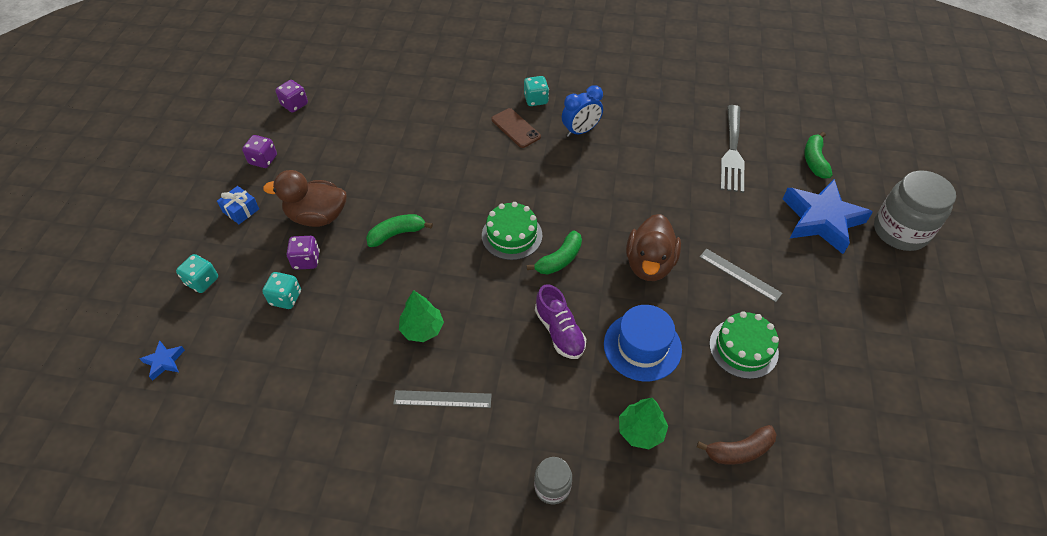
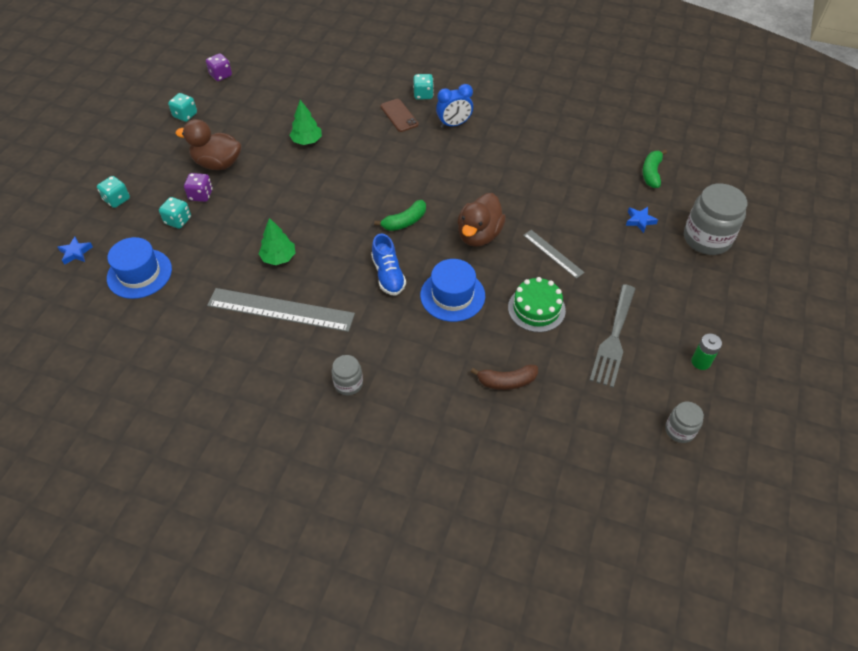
camera: 10 degrees right, 0 degrees up
blue gift [217,186,259,224] -> none
purple dice [242,135,277,168] -> turquoise dice [168,93,197,122]
green banana [366,214,433,247] -> none
grey ruler [393,390,492,408] -> grey ruler [207,288,355,332], size x1.88
green cake [482,202,543,260] -> none
purple shoe [535,284,586,359] -> blue shoe [371,234,406,296]
green tree [619,398,668,449] -> green tree moved to [289,100,322,145]
grey fork [720,105,745,193] -> grey fork moved to [589,284,635,388]
blue star [783,179,873,254] -> blue star [626,207,658,233], size x0.43
none -> blue hat [107,237,172,299]
none -> grey jar [665,402,704,443]
none -> green battery [691,333,722,370]

